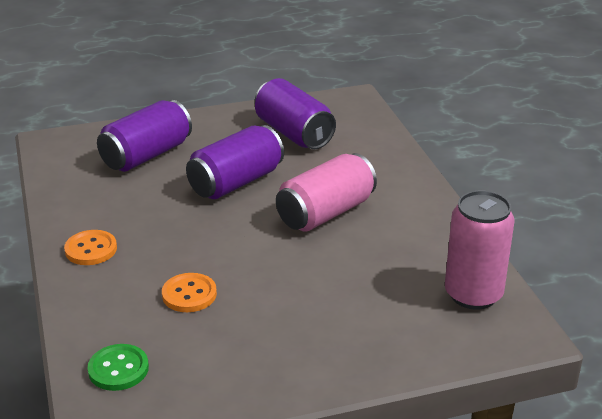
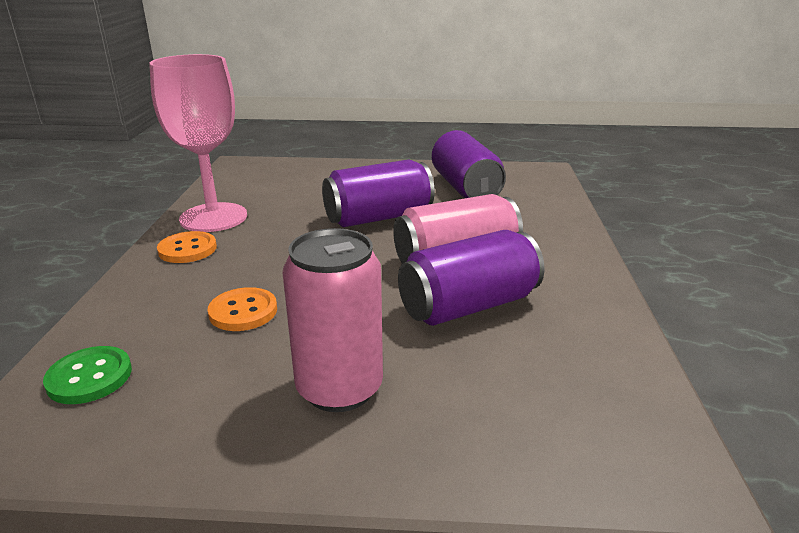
camera: 20 degrees right, 5 degrees down
purple can [97,100,192,172] -> purple can moved to [398,230,544,326]
pink can [445,191,515,310] -> pink can moved to [283,228,383,412]
none -> pink goblet [149,54,247,232]

